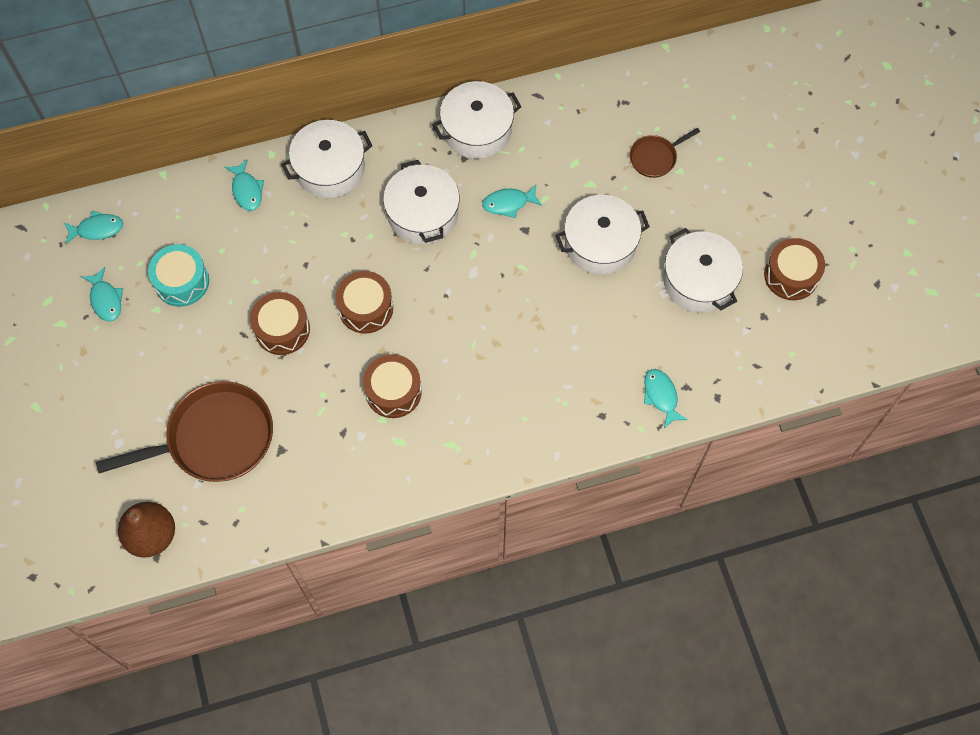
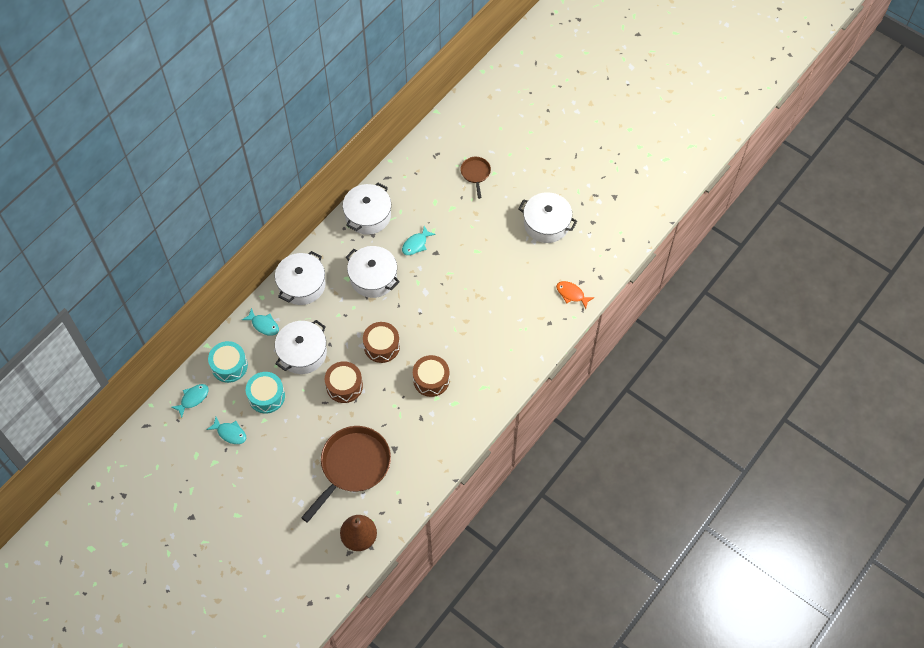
camera: 35 degrees left, 5 degrees down
white pot [555,195,650,275] -> white pot moved to [275,320,327,374]
brown pan [630,128,700,178] -> brown pan turned 150 degrees clockwise [460,157,491,199]
turquoise fish [644,369,688,428] -> orange fish [556,281,595,309]
brown drum [764,238,825,300] -> none
none -> turquoise drum [208,341,248,383]

